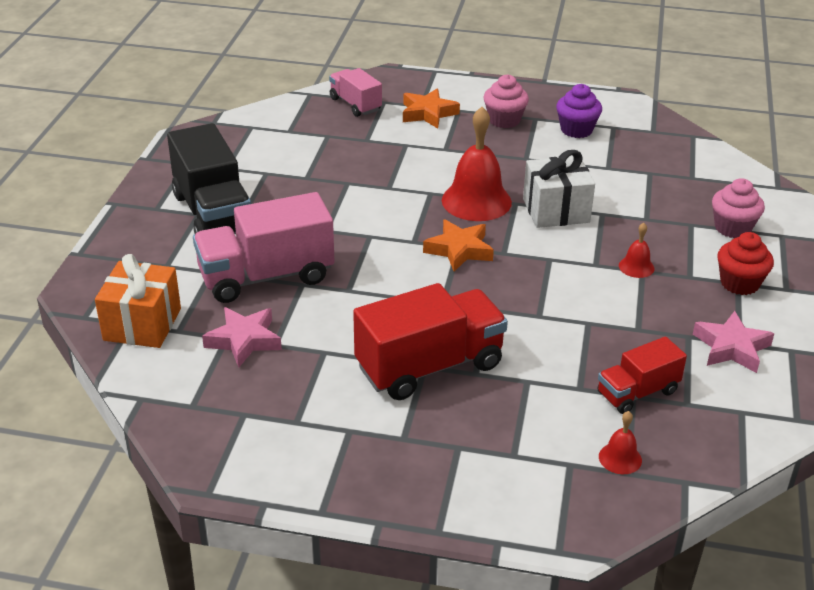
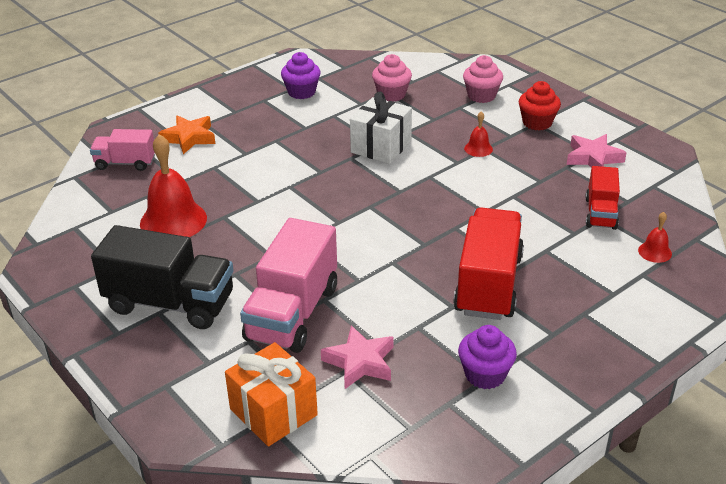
camera: 50 degrees left, 0 degrees up
orange star [423,219,494,272] -> none
red bell [442,107,512,221] -> red bell moved to [140,134,207,237]
pink cupcake [483,74,529,128] -> pink cupcake moved to [372,54,412,101]
none -> purple cupcake [458,325,517,389]

